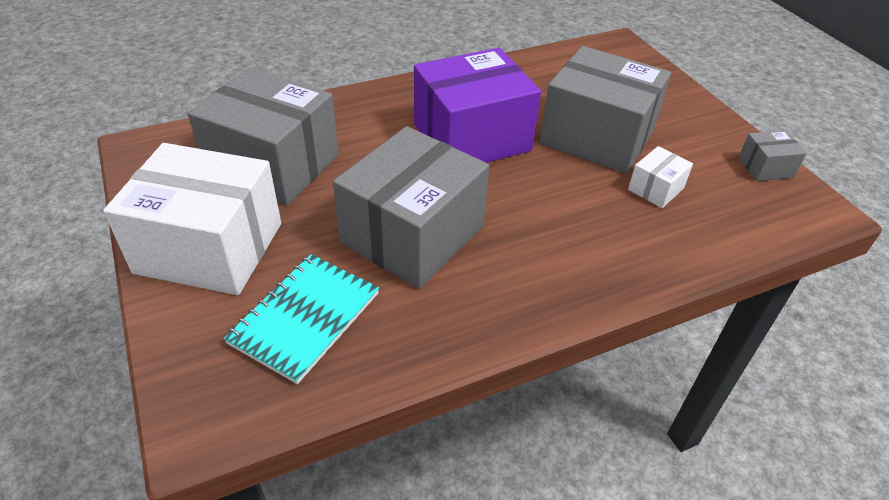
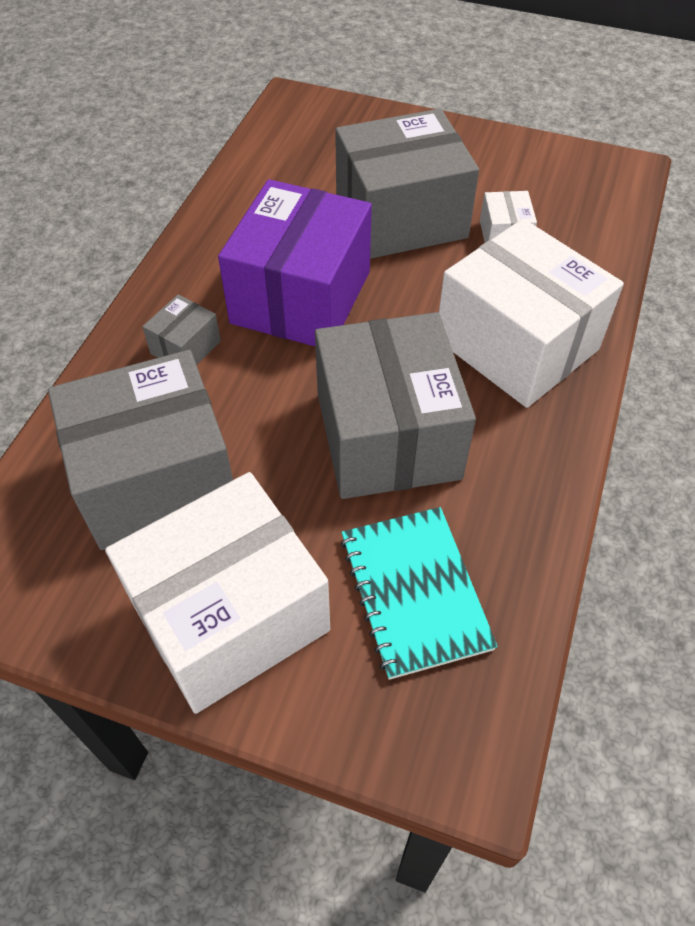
camera: 45 degrees left, 10 degrees up
grey box [738,130,807,181] -> grey box moved to [142,294,221,365]
none -> white box [439,219,624,408]

